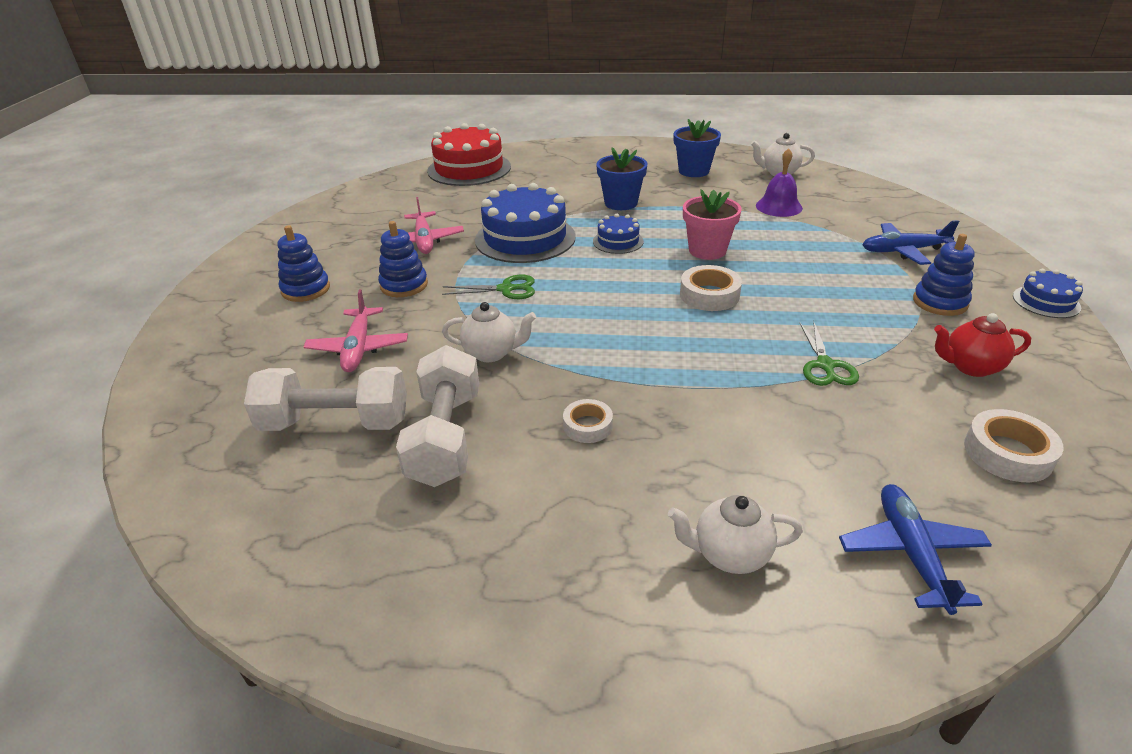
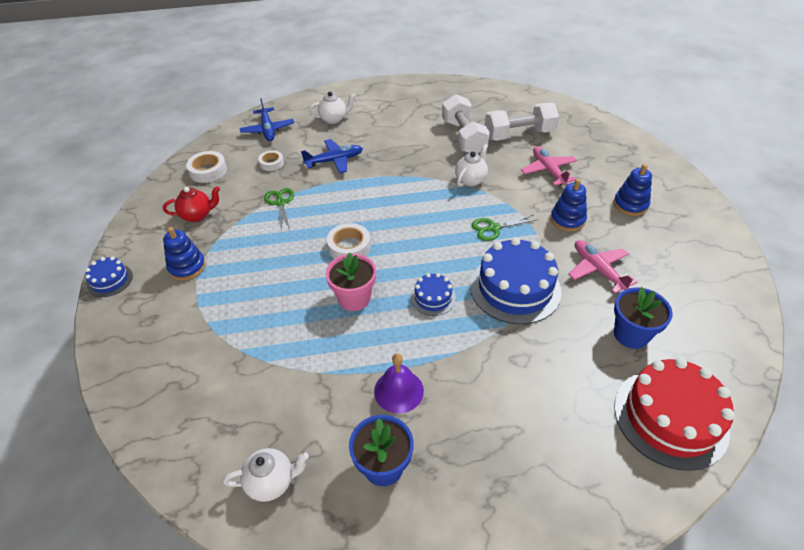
camera: 165 degrees right, 10 degrees up
white teapot [442,302,536,362] -> white teapot turned 135 degrees clockwise [455,144,488,187]
white tape [563,399,613,443] -> white tape moved to [258,150,284,171]
blue flower pot [596,147,648,210] -> blue flower pot moved to [614,287,673,349]
purple bell [756,148,803,217] -> purple bell moved to [374,354,424,414]
blue plane [863,220,959,265] -> blue plane moved to [301,139,363,173]

